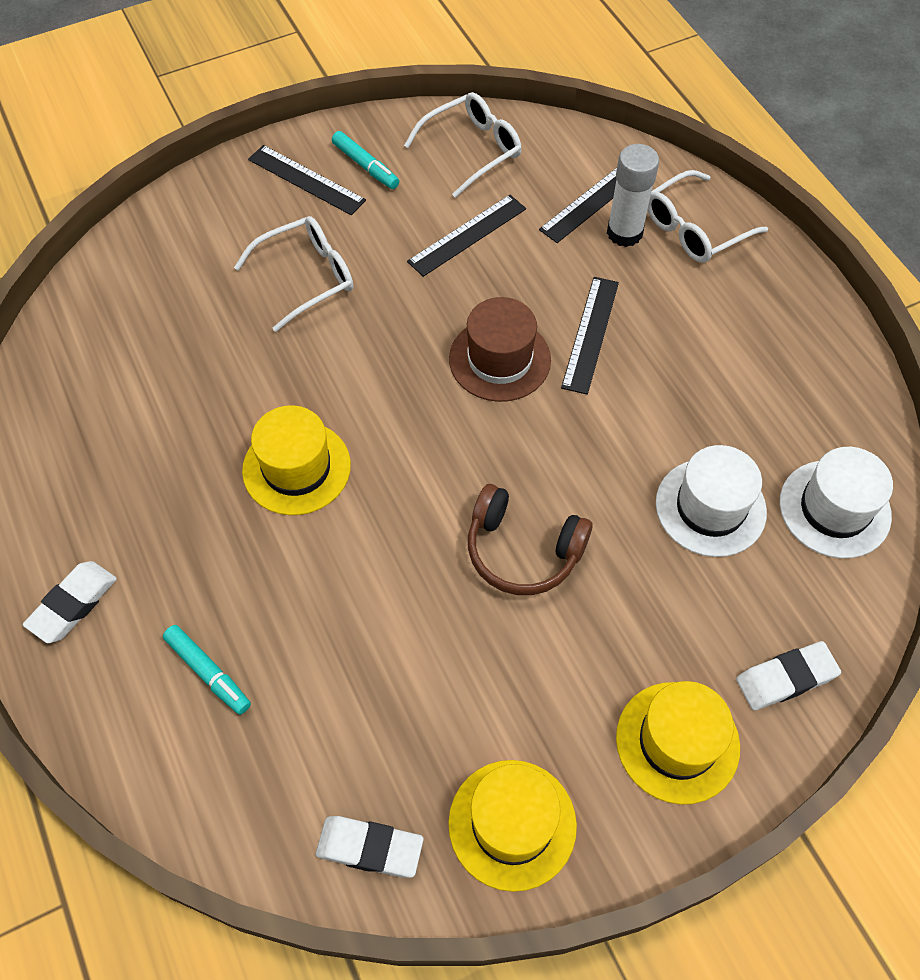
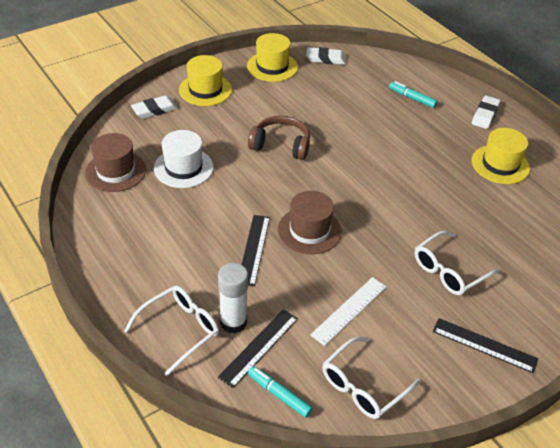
camera: 170 degrees right, 15 degrees down
yellow hat [242,405,351,515] -> yellow hat moved to [471,128,530,184]
turquoise marker [332,131,399,189] -> turquoise marker moved to [248,366,313,418]
black ruler [407,195,526,277] -> white ruler [310,277,386,346]
white hat [780,447,893,558] -> brown hat [85,133,146,192]

